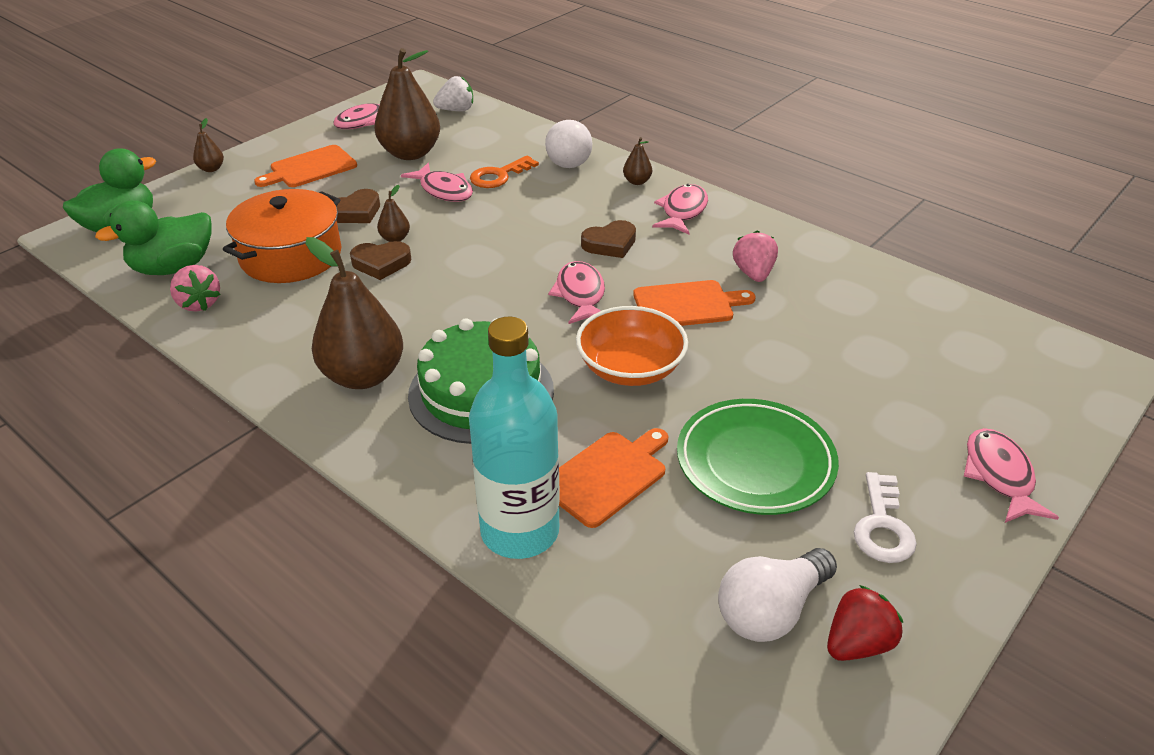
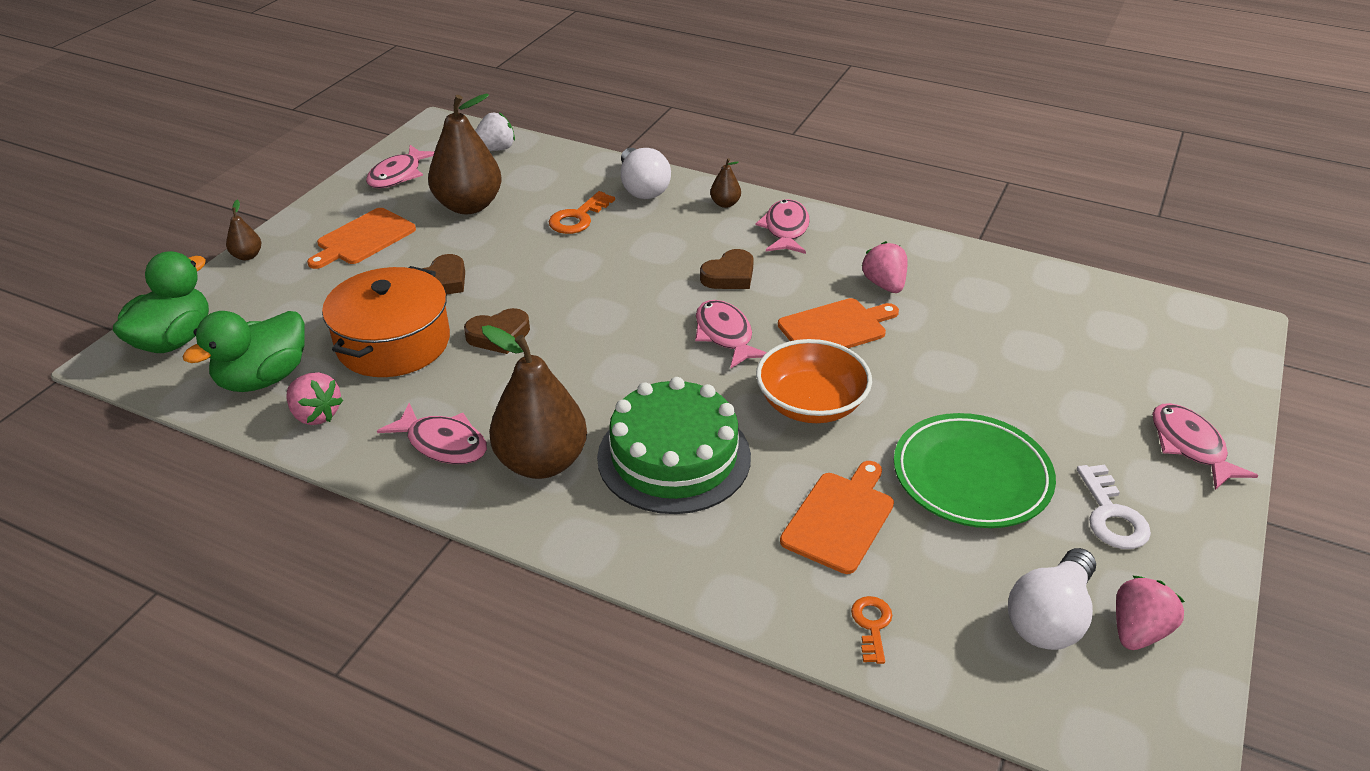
camera: 15 degrees left, 0 degrees up
brown pear [377,185,410,242] -> none
pink fish [401,163,473,202] -> pink fish moved to [377,403,487,464]
turquoise bottle [469,317,560,559] -> none
red strawberry [827,585,903,661] -> pink strawberry [1116,576,1185,650]
none -> orange key [851,596,892,664]

